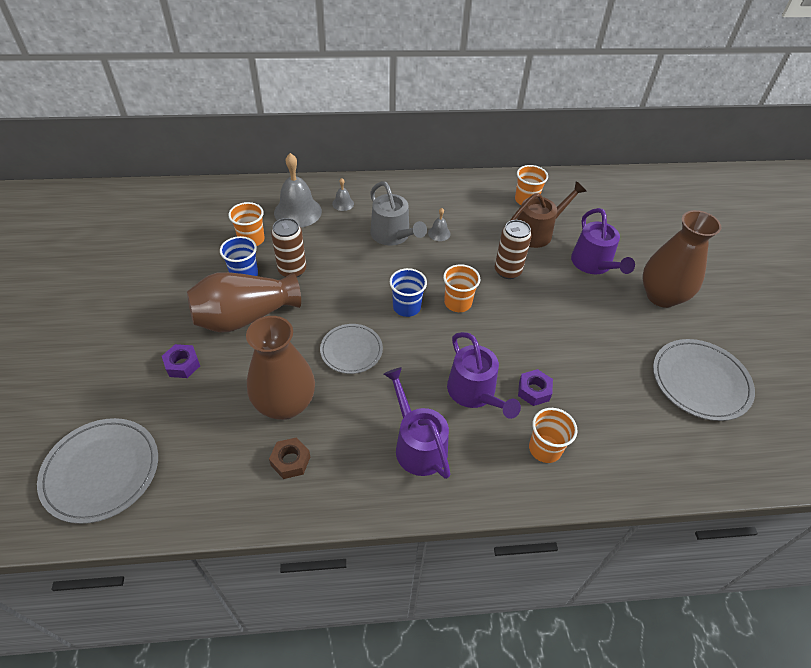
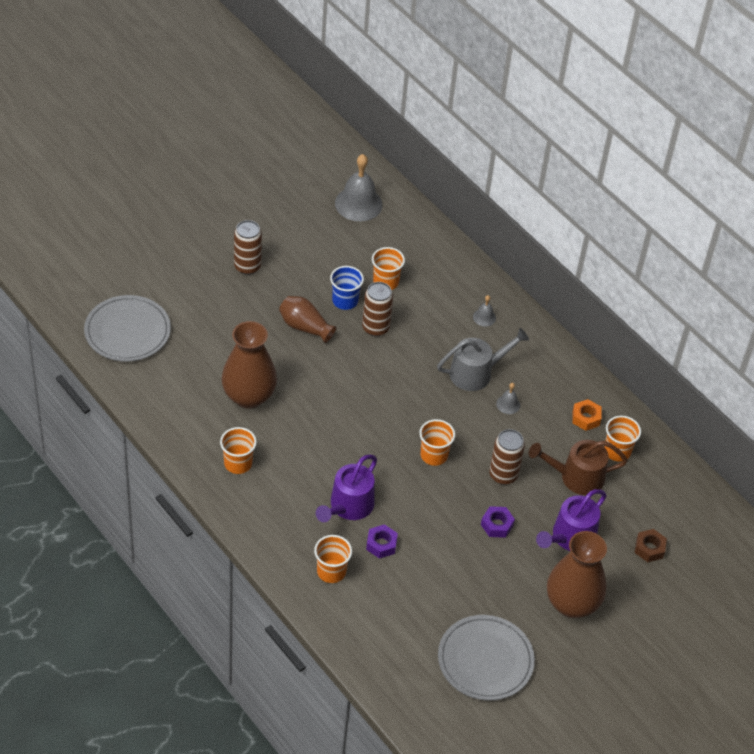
camera: 55 degrees right, 0 degrees up
purple nut [162,344,200,378] -> purple nut moved to [481,506,515,538]
brown vase [187,272,301,332] -> brown vase [279,296,336,343], size x0.61
brown nut [269,437,310,479] -> brown nut moved to [634,529,667,562]
grey bell [274,153,322,228] -> grey bell moved to [335,154,383,221]
grey plate [320,324,383,374] -> none
grey watering can [370,181,427,246] -> grey watering can turned 135 degrees counterclockwise [437,328,529,391]
purple watering can [384,367,450,479] -> none
blue cup [390,268,427,317] -> none
brown watering can [510,181,587,248] -> brown watering can turned 150 degrees clockwise [529,440,628,495]
none -> orange cup [220,427,257,474]
none -> brown can [234,220,262,275]
none -> orange nut [572,399,601,431]

